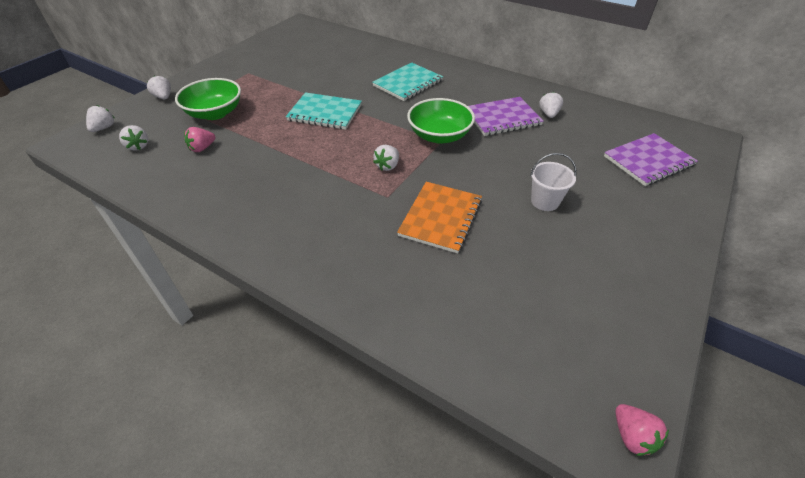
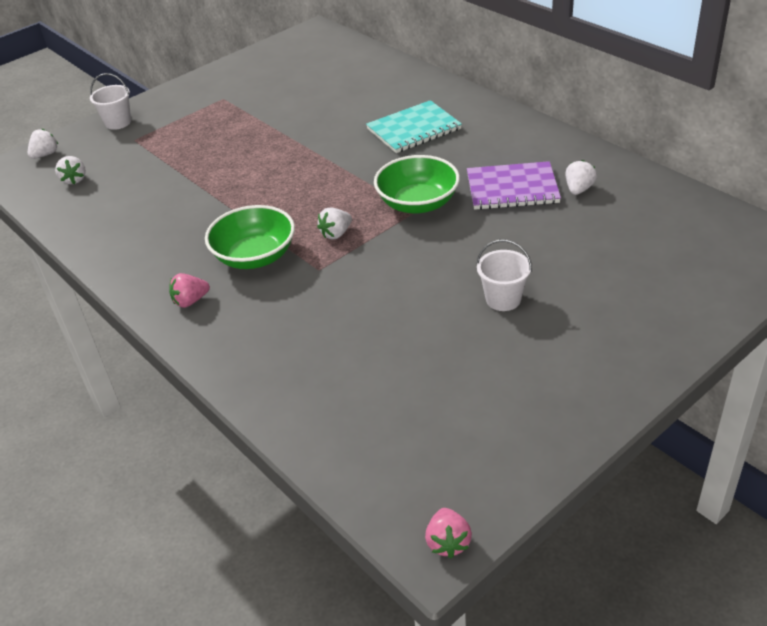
camera: 20 degrees right, 5 degrees down
white strawberry [147,76,171,99] -> white bucket [90,73,131,130]
green bowl [175,78,241,120] -> green bowl moved to [205,205,295,269]
pink strawberry [184,127,215,152] -> pink strawberry moved to [169,273,210,308]
turquoise notebook [286,92,362,130] -> none
orange notebook [397,182,482,254] -> none
purple notebook [604,133,698,186] -> none

